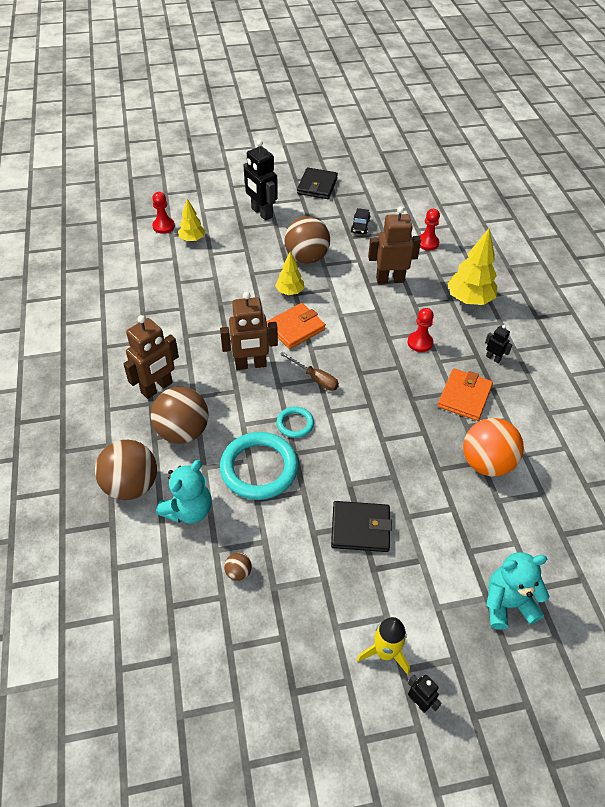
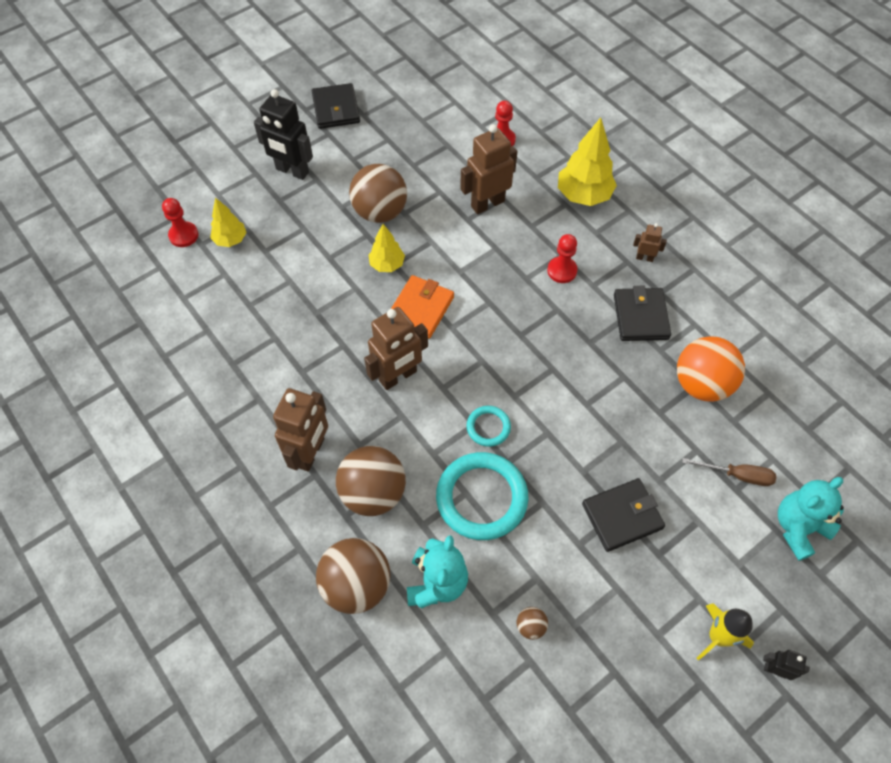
camera: 25 degrees left, 10 degrees up
brown screwdriver [280,352,339,391] -> brown screwdriver moved to [682,458,776,486]
black car [351,208,371,234] -> none
orange wallet [438,368,493,421] -> black wallet [614,286,671,341]
black robot [485,325,512,363] -> brown robot [633,223,667,262]

